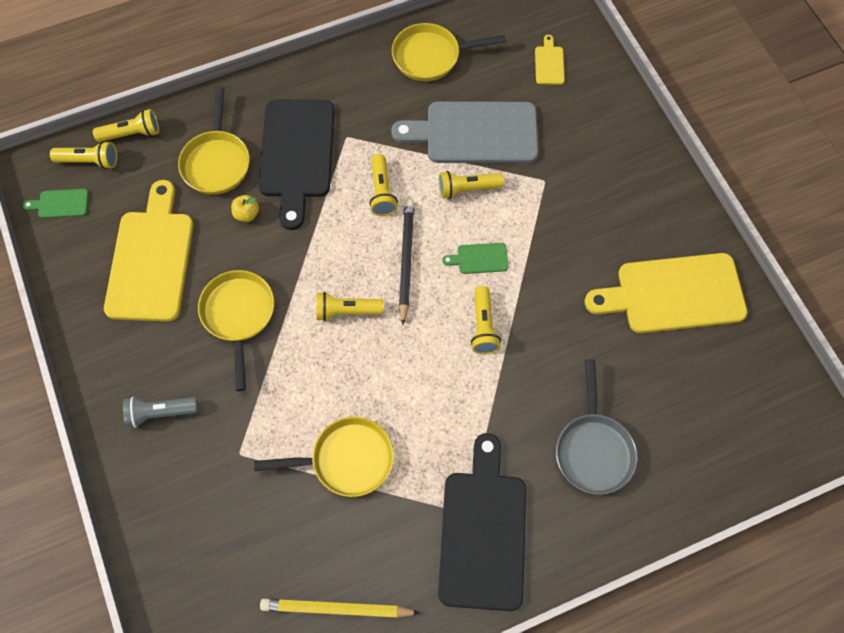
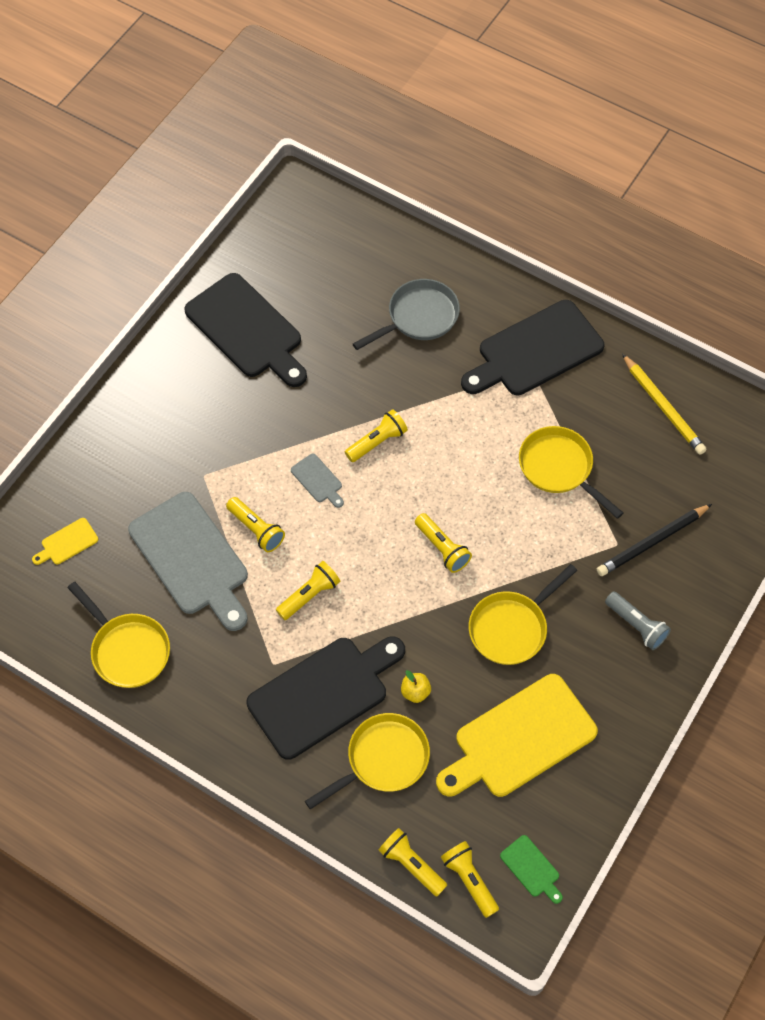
camera: 125 degrees left, 5 degrees down
black pencil [399,199,414,325] -> black pencil moved to [597,504,712,576]
green cutting board [442,243,508,274] -> grey cutting board [291,454,344,508]
yellow cutting board [585,253,747,333] -> black cutting board [184,273,307,387]

